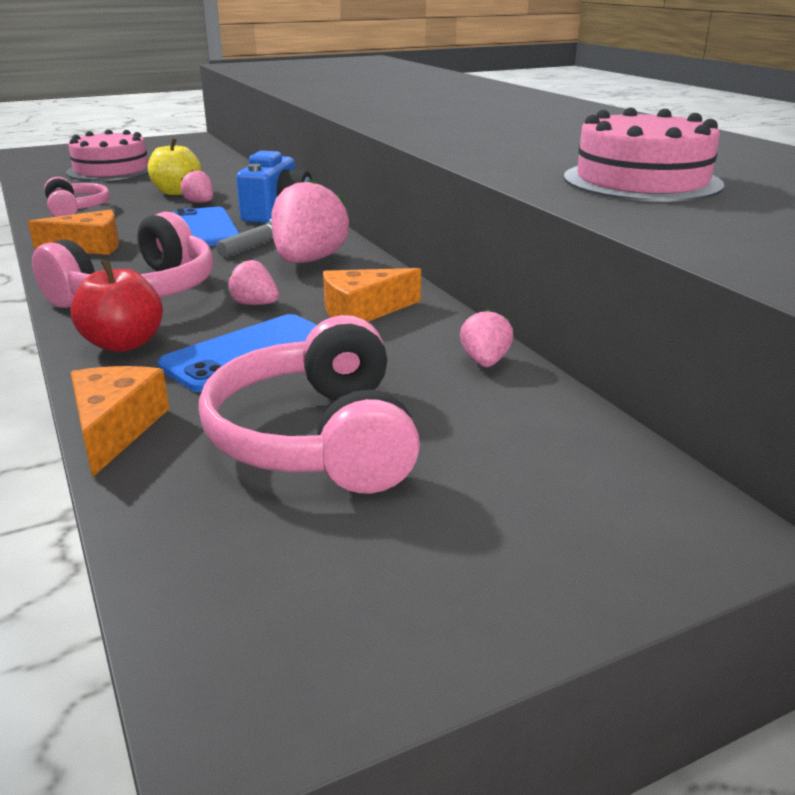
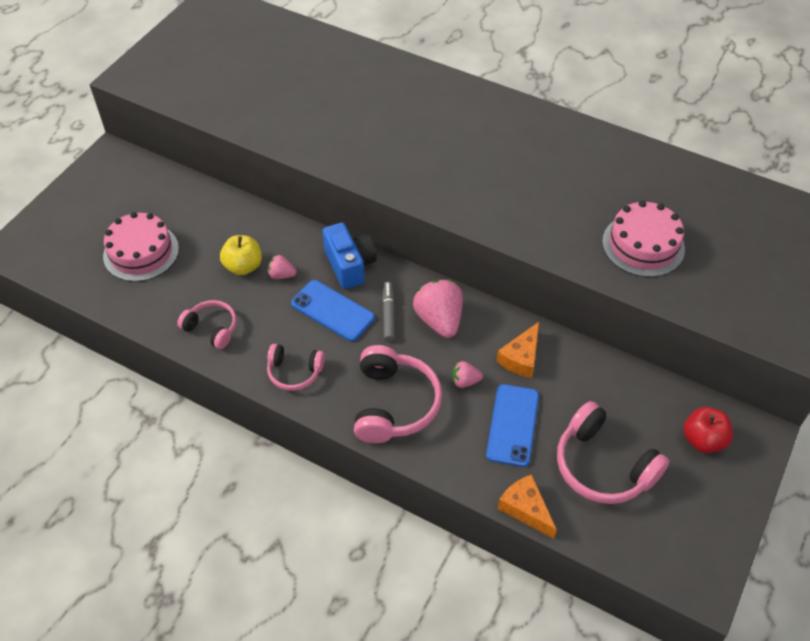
camera: 35 degrees left, 25 degrees up
orange cheese [28,209,119,255] -> pink headphones [267,344,325,391]
red apple [70,259,163,352] -> red apple moved to [684,407,733,453]
pink strawberry [460,309,513,367] -> none

